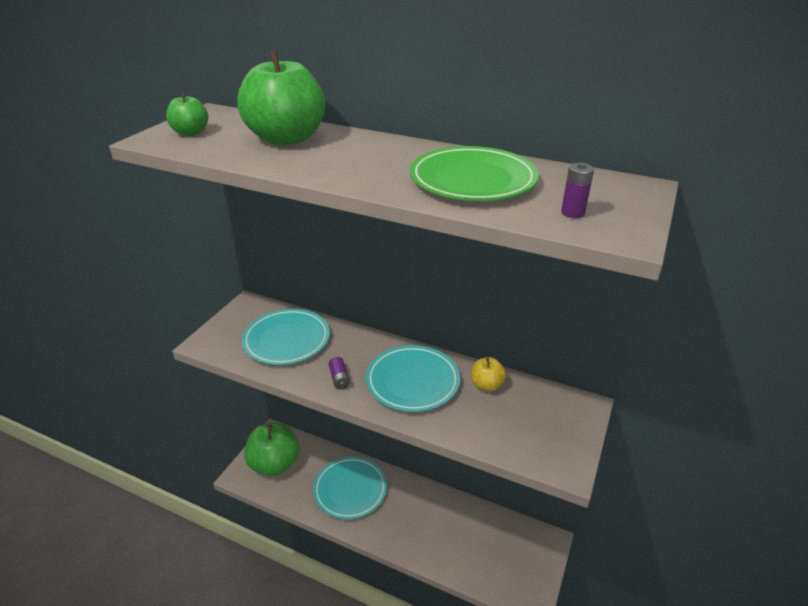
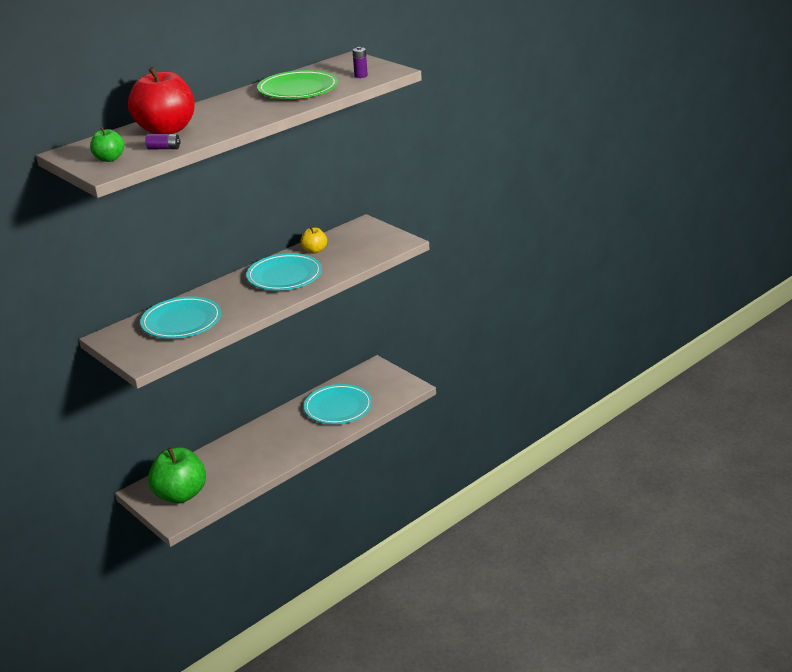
camera: 65 degrees left, 5 degrees down
green apple [237,51,325,146] -> red apple [128,67,195,134]
turquoise plate [313,457,387,519] -> turquoise plate moved to [304,384,372,424]
purple battery [329,357,350,390] -> purple battery moved to [145,134,181,149]

